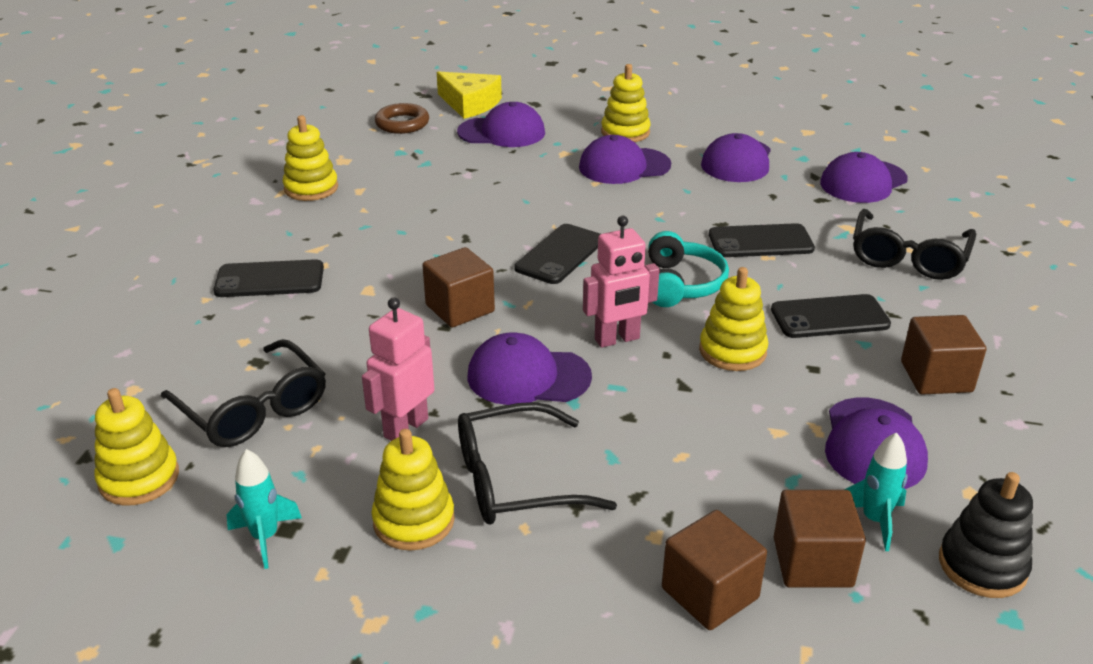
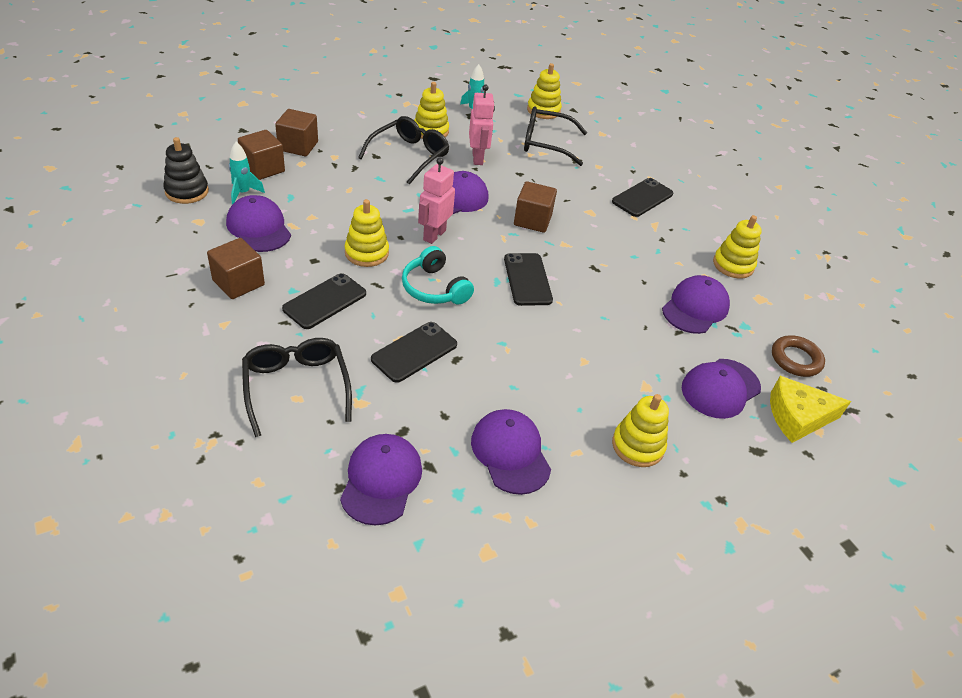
camera: 135 degrees right, 10 degrees up
purple cap [579,135,671,184] -> purple cap moved to [662,275,730,334]

